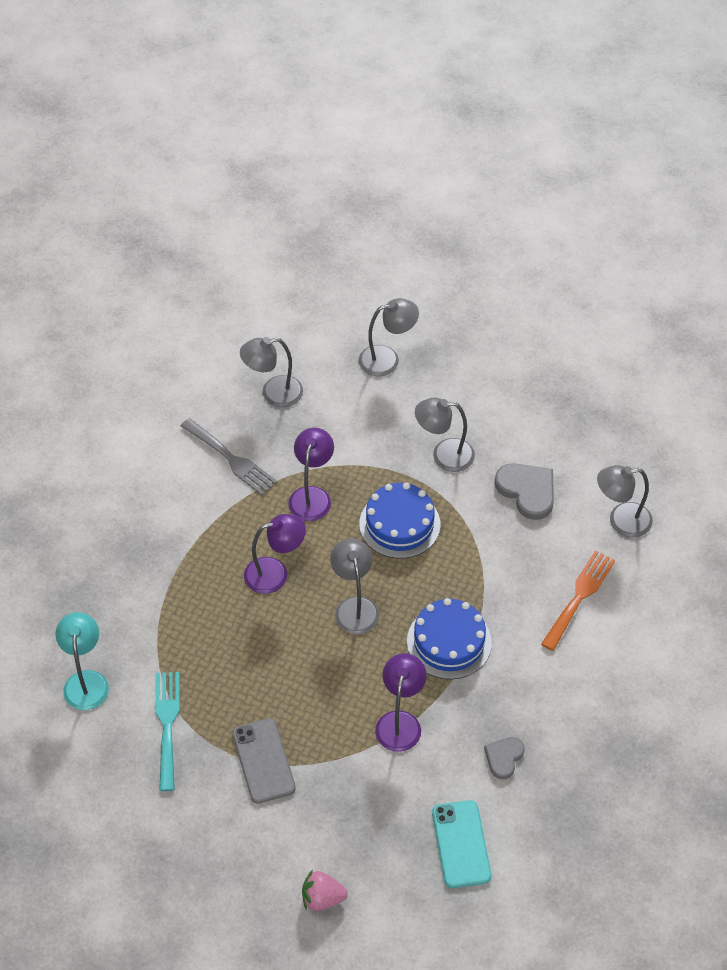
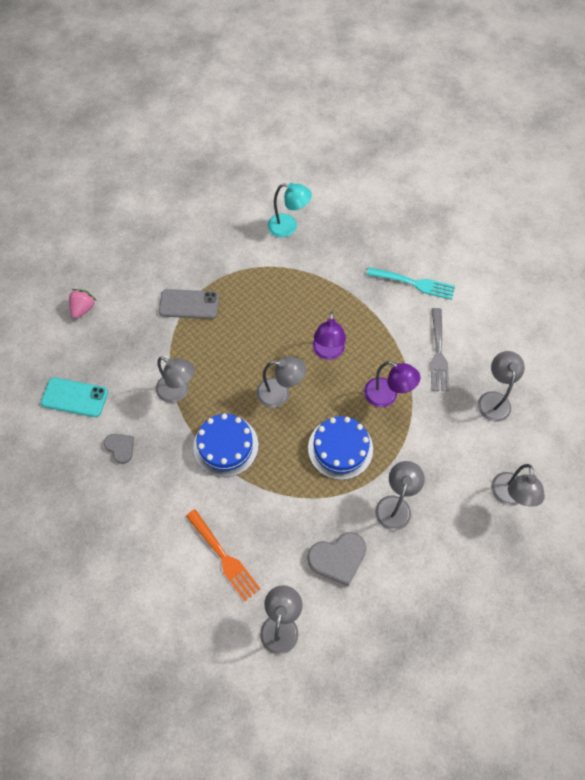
camera: 110 degrees right, 10 degrees up
turquoise fork [155,672,180,791] -> turquoise fork moved to [367,267,455,300]
grey fork [181,418,278,496] -> grey fork turned 60 degrees counterclockwise [430,308,449,391]
purple lamp [375,653,427,752] -> grey lamp [156,356,195,403]

